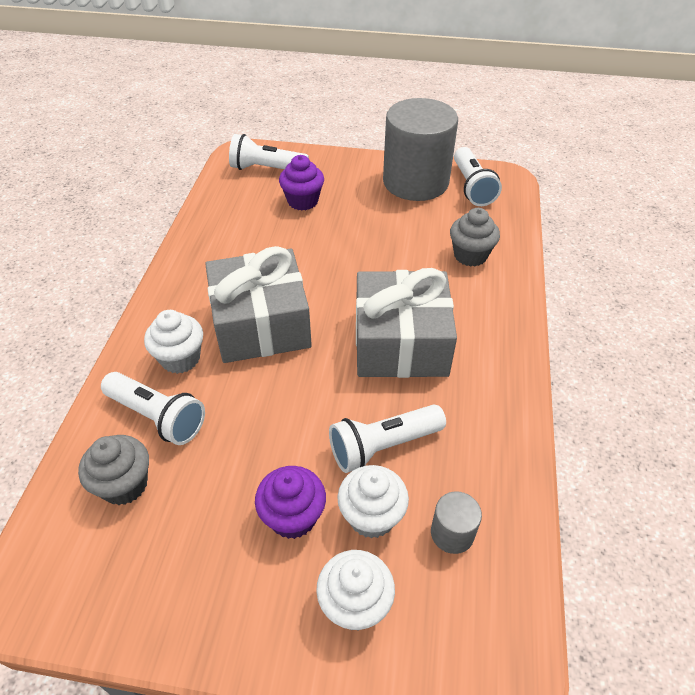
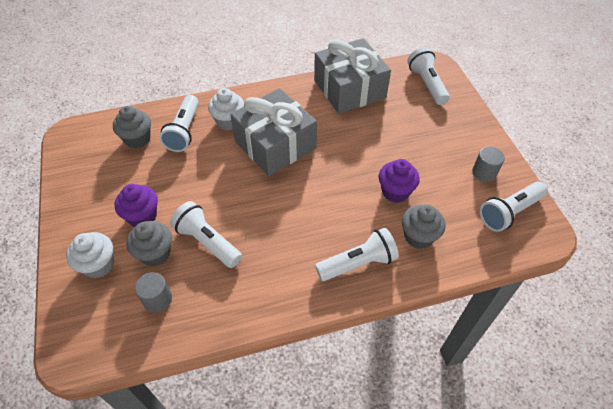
camera: 65 degrees right, 5 degrees up
purple cupcake [279,155,324,211] -> purple cupcake moved to [379,159,420,203]
white cupcake [337,465,409,539] -> grey cupcake [126,221,172,266]
grey gift [356,268,457,378] -> grey gift moved to [314,38,391,114]
grey cylinder [383,98,458,201] -> grey cylinder [472,147,505,182], size x0.41
none -> white flashlight [315,228,399,281]

